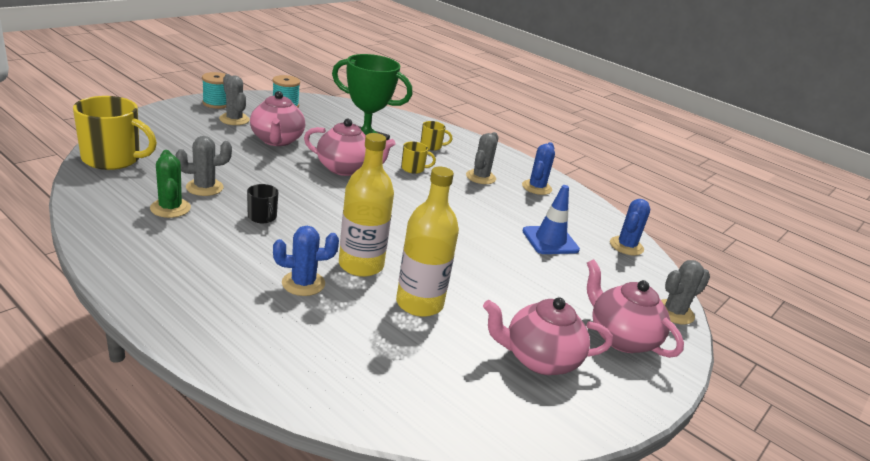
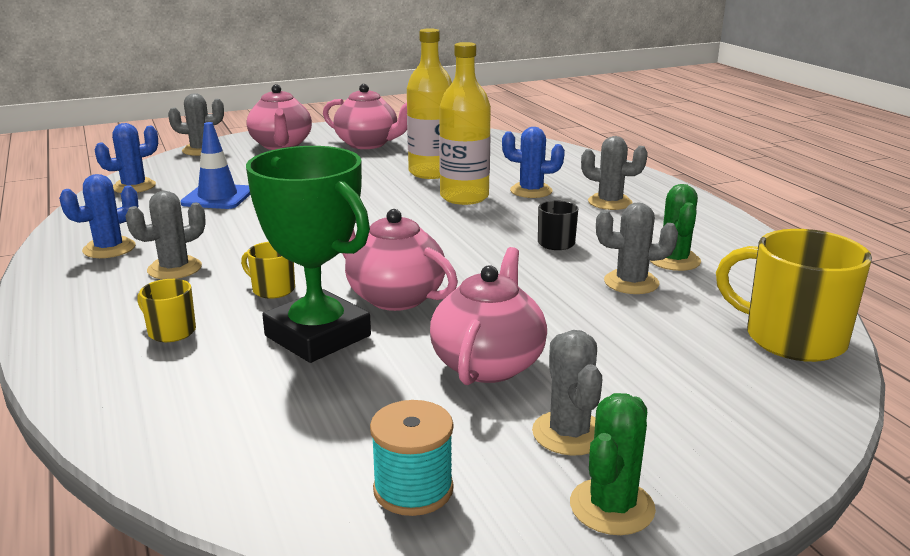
camera: 150 degrees left, 5 degrees down
turquoise spool [202,72,226,109] -> green cactus [570,393,656,535]
none -> grey cactus [581,136,648,210]

